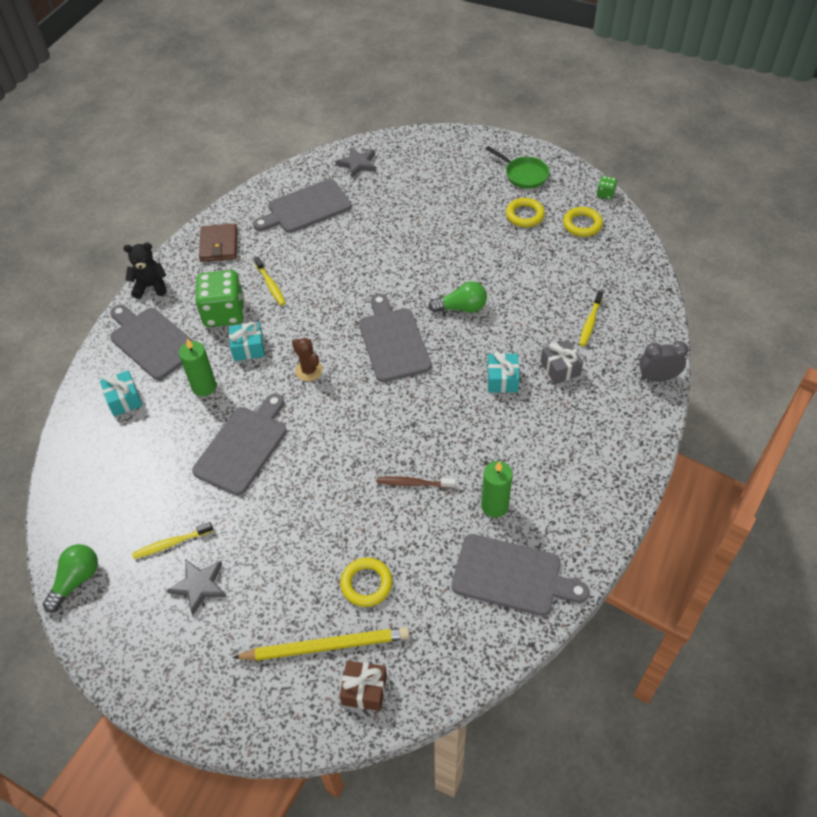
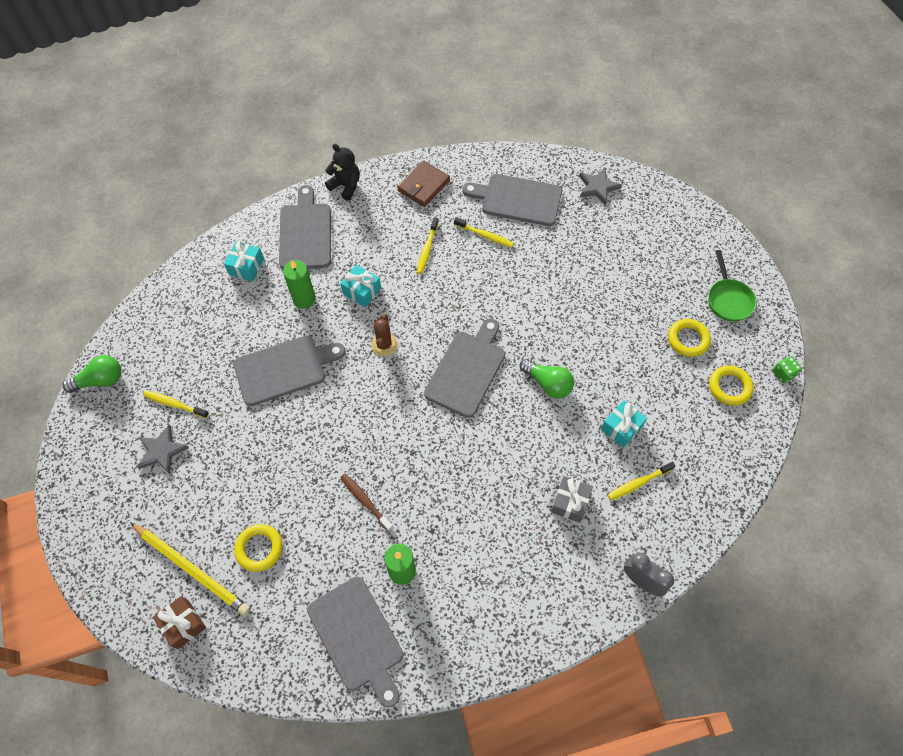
camera: 40 degrees right, 10 degrees up
green dice [196,270,244,327] -> none
turquoise gift [487,351,520,393] -> turquoise gift moved to [601,400,647,448]
none -> yellow toothbrush [454,217,514,248]

